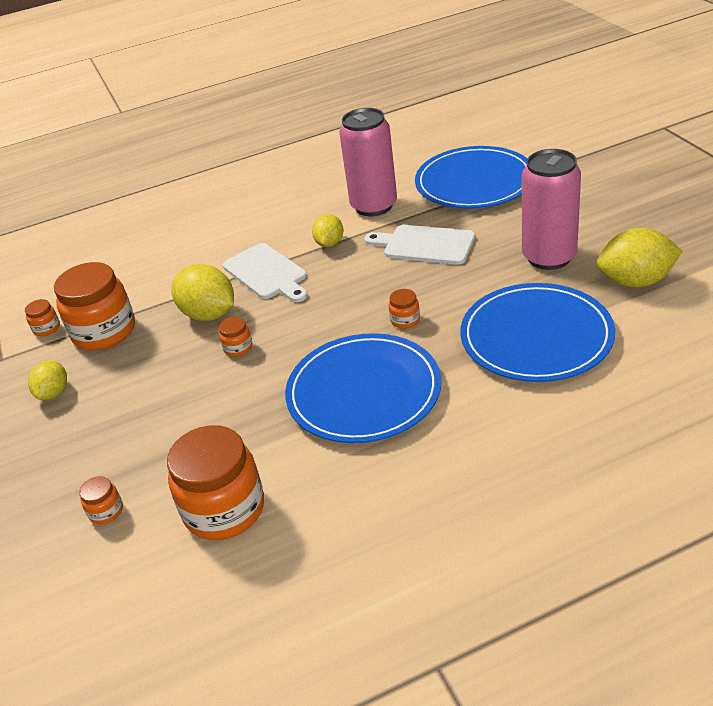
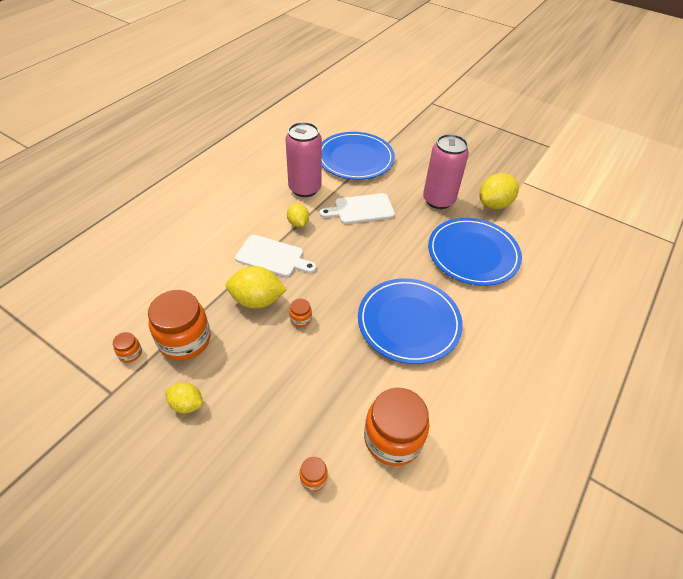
camera: 40 degrees left, 10 degrees up
yellow lemon [28,360,67,400] -> yellow lemon turned 45 degrees counterclockwise [165,383,203,413]
orange jar [388,289,420,329] -> none

